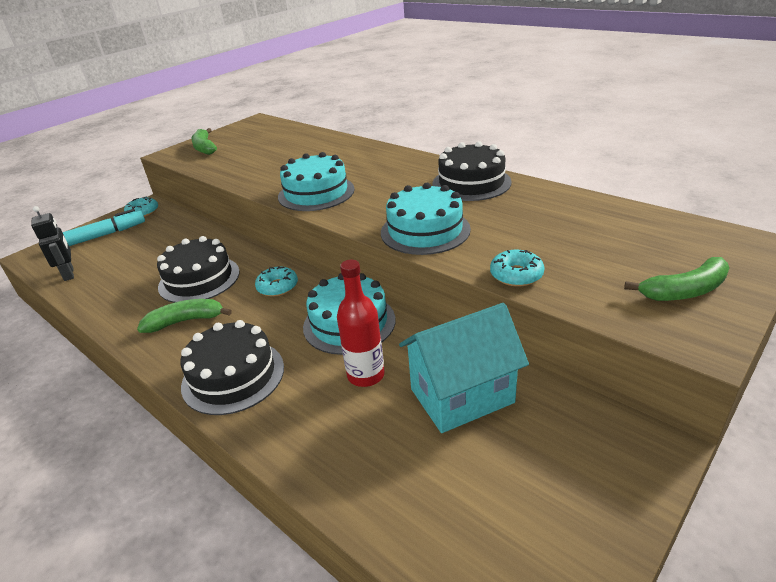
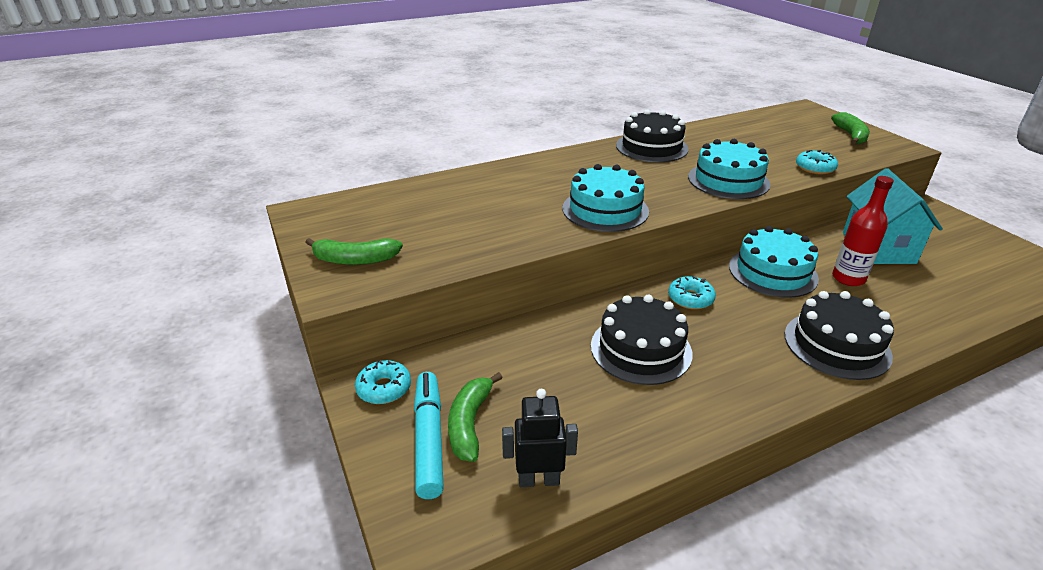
camera: 70 degrees left, 0 degrees up
green banana [137,299,232,333] -> green banana moved to [448,372,503,462]

